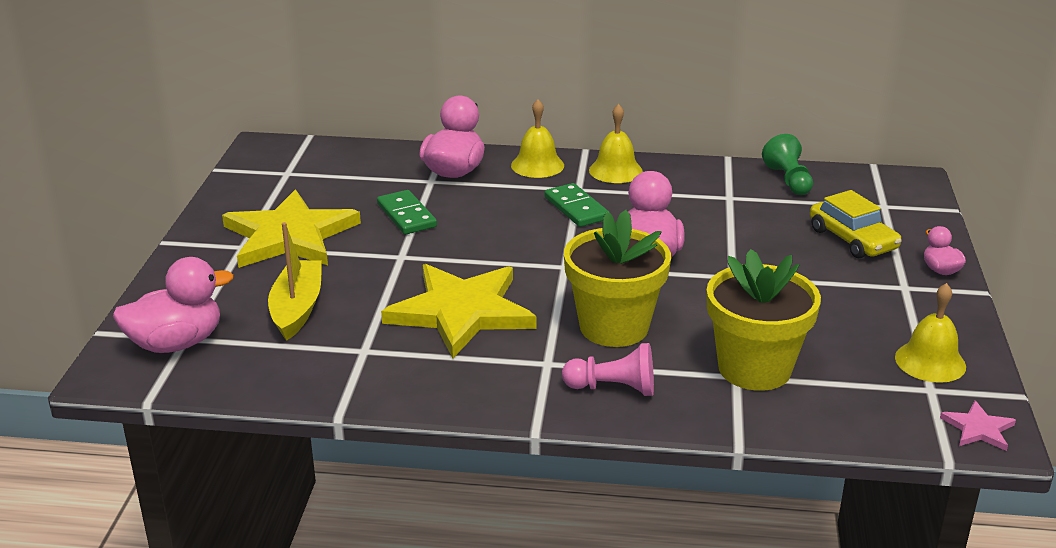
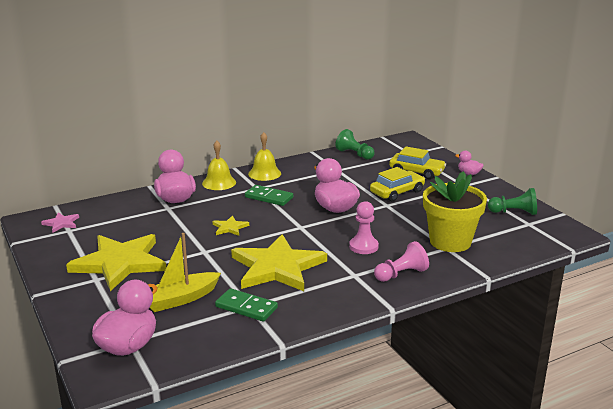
camera: 35 degrees left, 5 degrees down
yellow boat [268,222,322,341] -> yellow boat turned 90 degrees counterclockwise [150,233,221,312]
green domino [377,190,437,234] -> green domino moved to [215,288,278,322]
yellow flower pot [564,210,671,347] -> pink pawn [349,201,379,254]
yellow bell [895,283,966,383] -> green pawn [488,188,537,215]
pink star [940,401,1016,451] -> pink star moved to [41,213,79,232]
none -> yellow star [213,216,249,236]
none -> yellow car [370,167,425,202]

